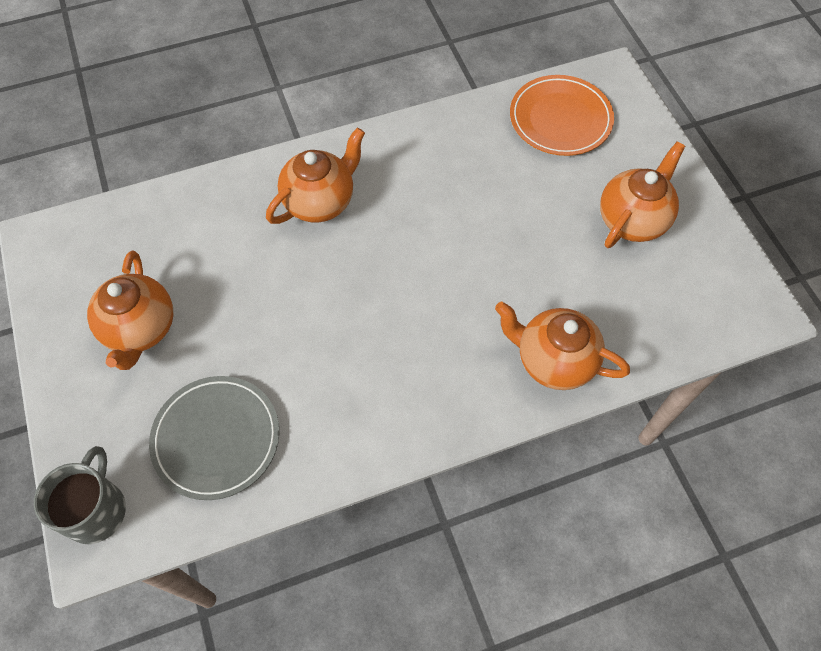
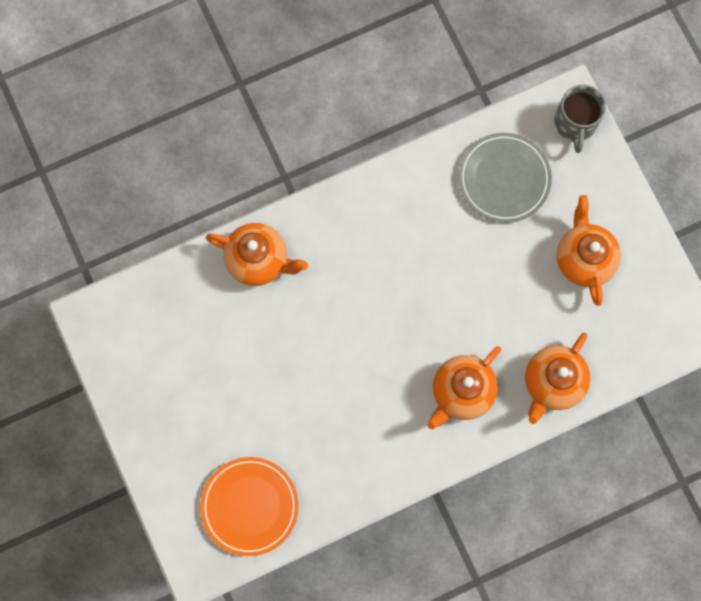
camera: 175 degrees right, 15 degrees up
orange teapot [600,141,685,248] -> orange teapot moved to [525,333,590,424]

